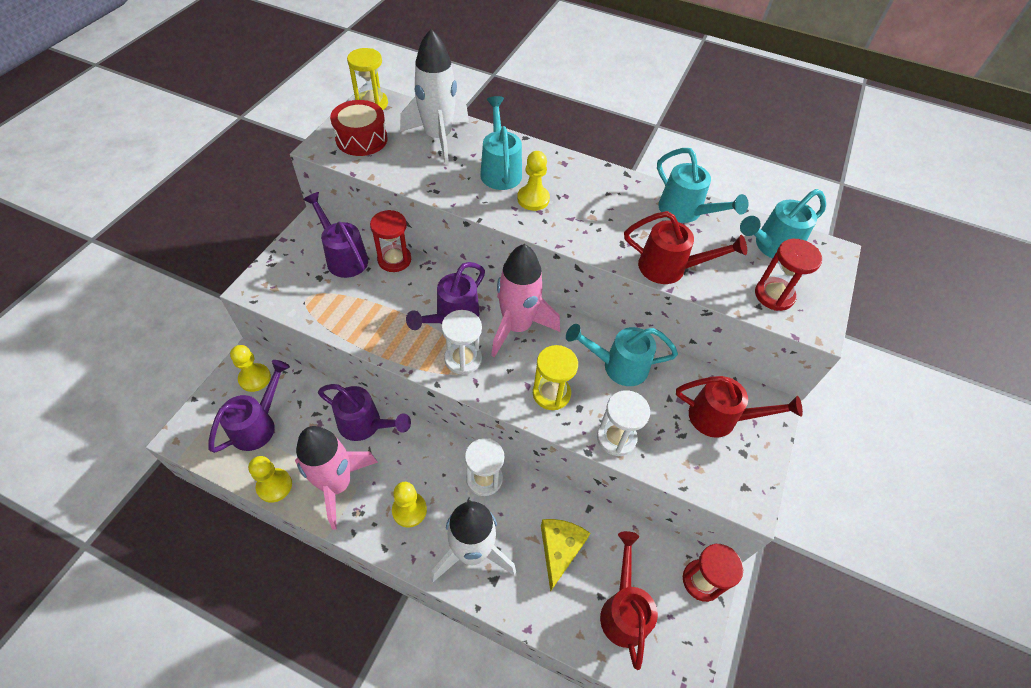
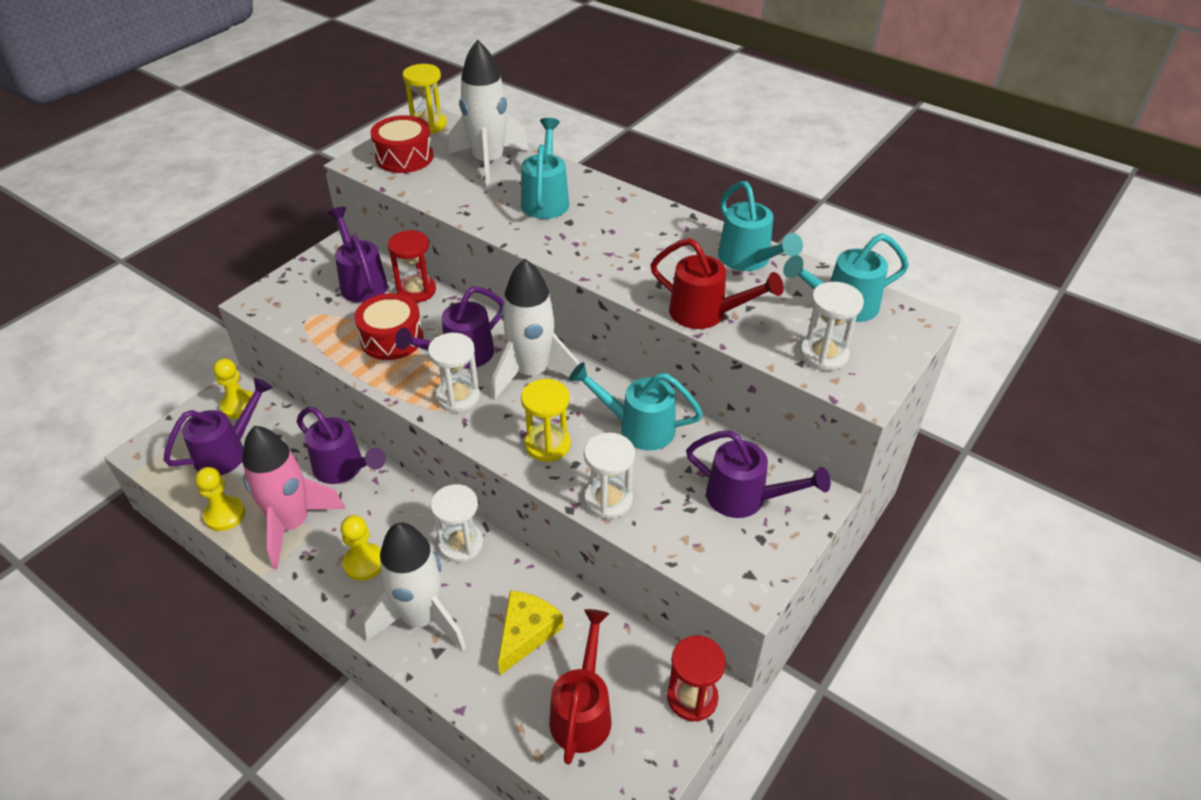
camera: 15 degrees right, 10 degrees down
pink rocket [491,244,560,357] -> white rocket [492,259,582,400]
yellow pawn [517,151,550,211] -> none
red watering can [676,376,803,438] -> purple watering can [686,430,831,518]
red hourglass [755,239,822,311] -> white hourglass [800,282,864,371]
none -> red drum [355,293,423,360]

